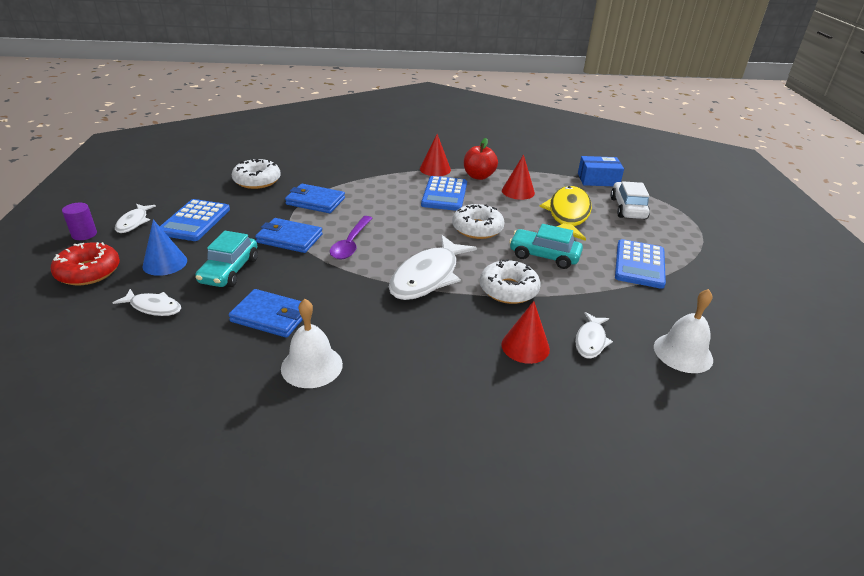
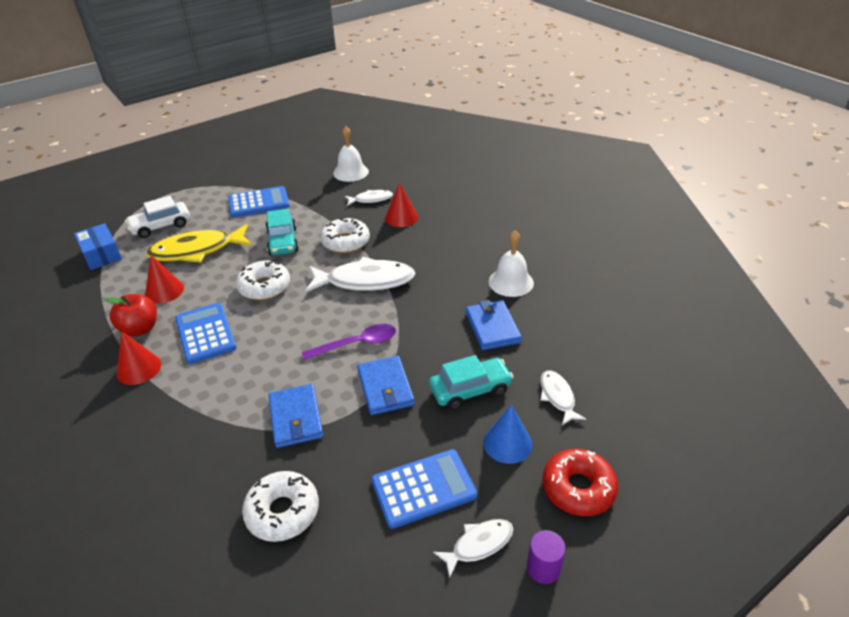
camera: 120 degrees left, 5 degrees up
blue calculator [421,176,467,211] -> blue calculator turned 90 degrees counterclockwise [175,303,236,364]

